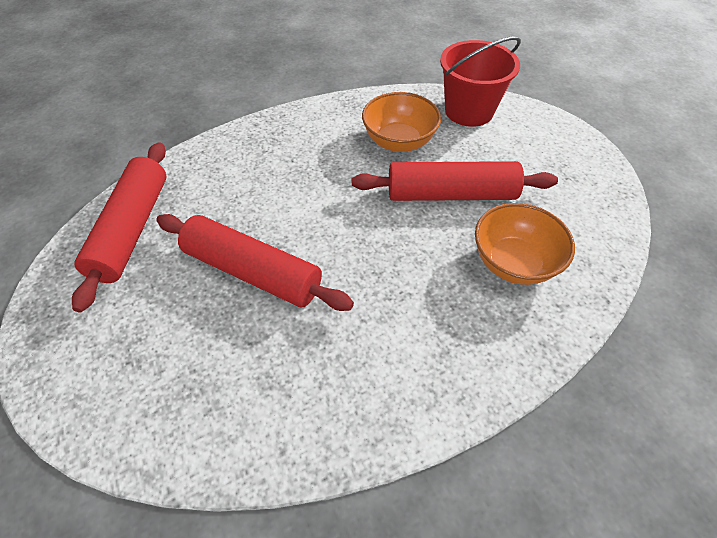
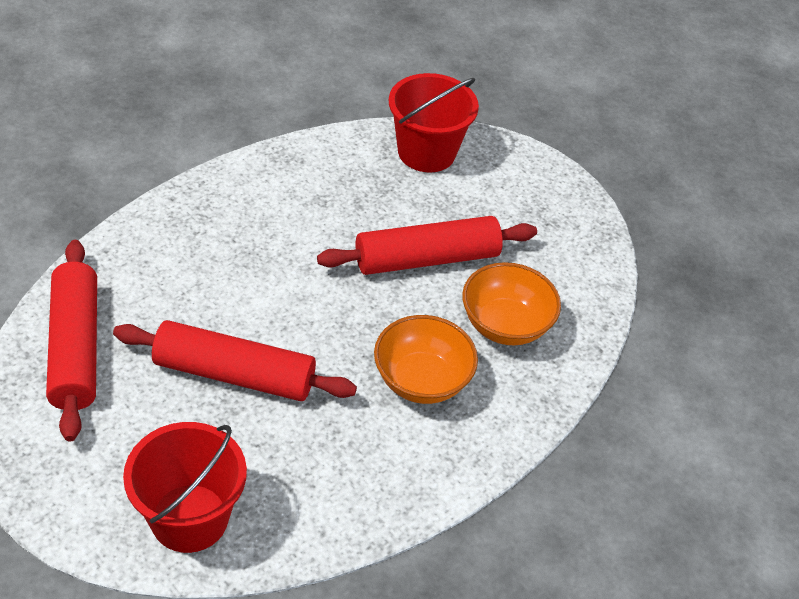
camera: 20 degrees left, 5 degrees down
orange bowl [362,92,441,152] -> orange bowl moved to [374,315,478,404]
none -> red bucket [123,422,247,553]

